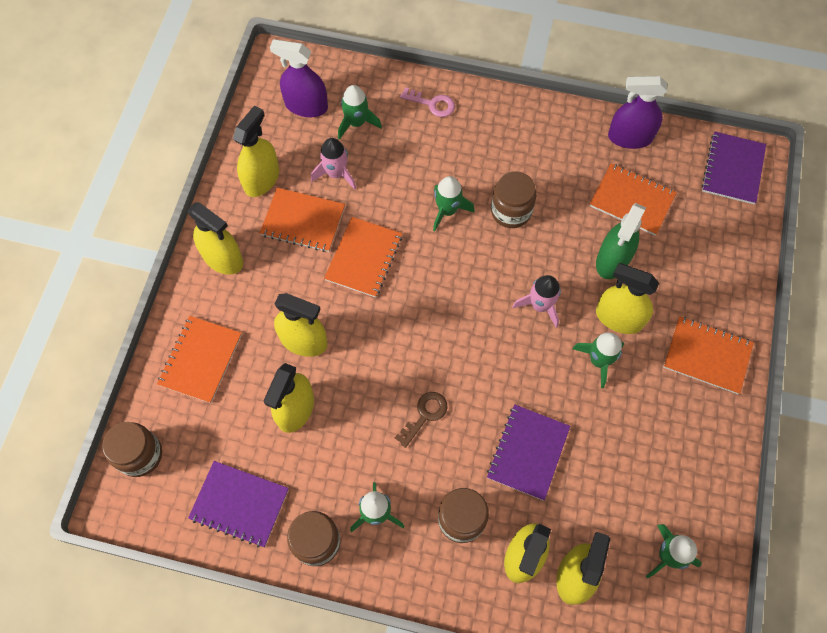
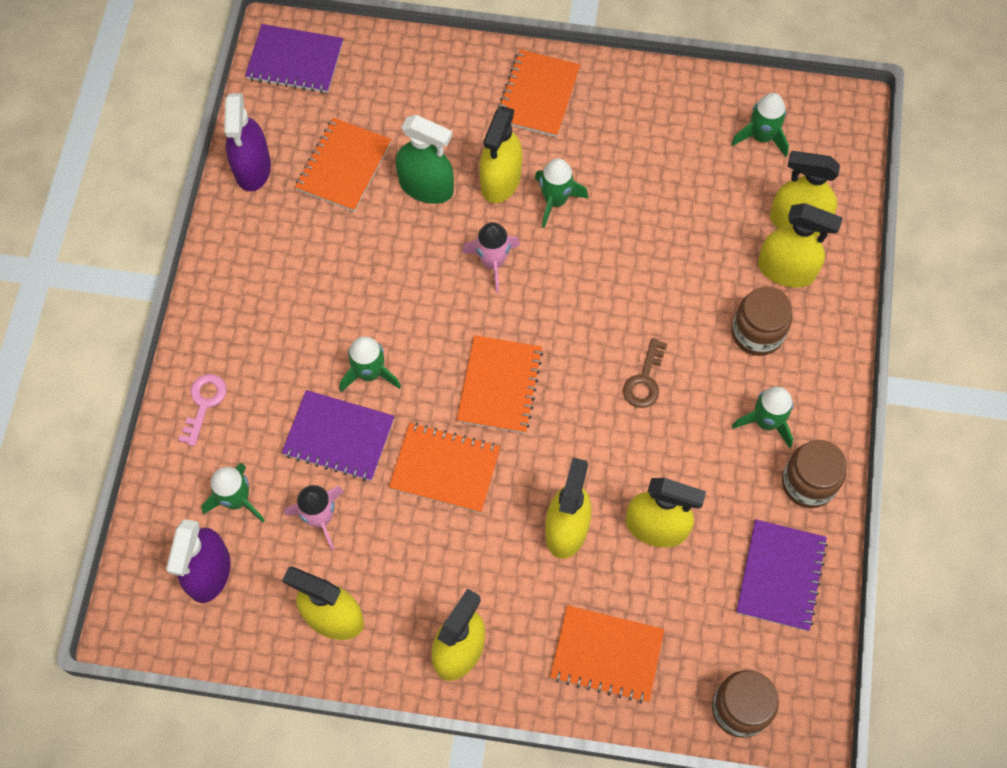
camera: 95 degrees left, 0 degrees up
orange notebook [260,188,345,252] -> orange notebook moved to [457,335,543,433]
brown key [395,392,448,448] -> brown key turned 105 degrees counterclockwise [623,338,667,408]
purple notebook [487,404,570,501] -> purple notebook moved to [282,390,395,481]
brown jar [491,171,536,228] -> none

